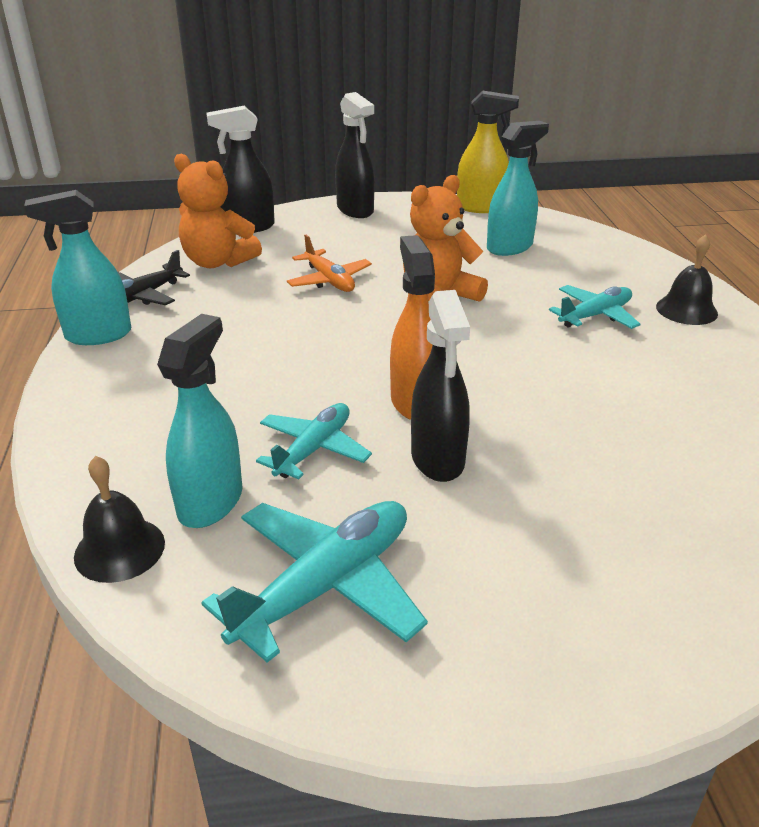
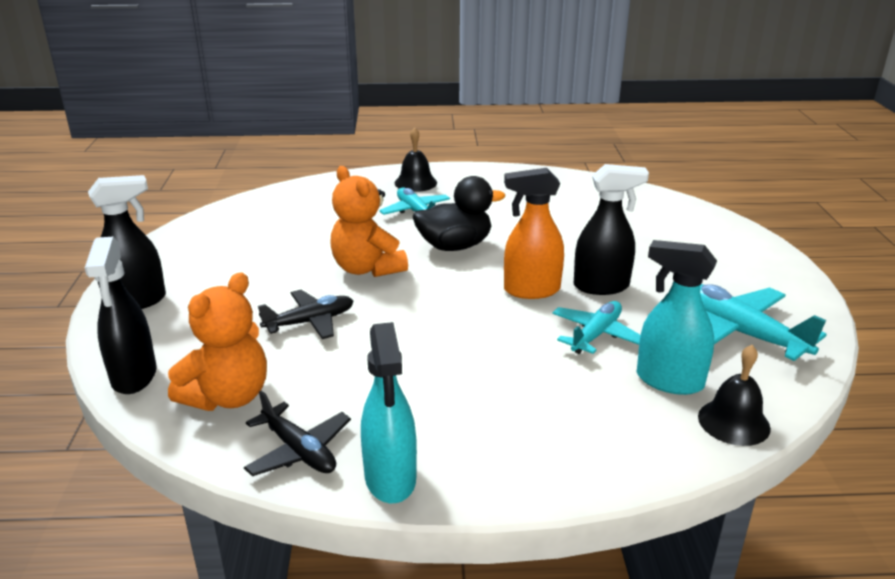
camera: 85 degrees left, 5 degrees down
turquoise plane [256,403,372,479] -> turquoise plane turned 90 degrees clockwise [552,301,641,354]
orange plane [287,235,372,292] -> black plane [258,290,353,339]
yellow spray bottle [457,91,519,213] -> none
turquoise spray bottle [487,121,549,256] -> none
none -> black duck [413,176,505,251]

